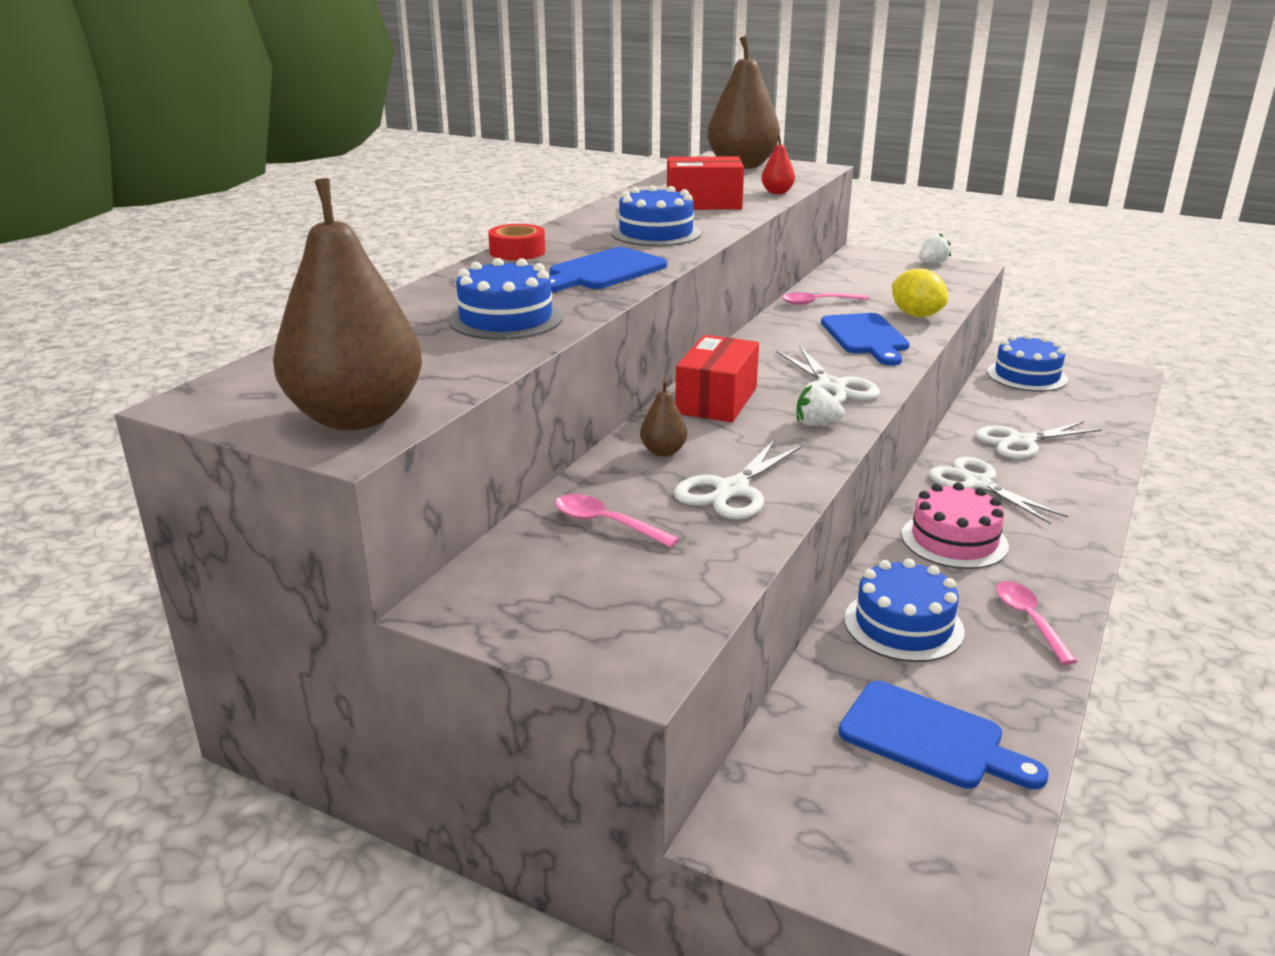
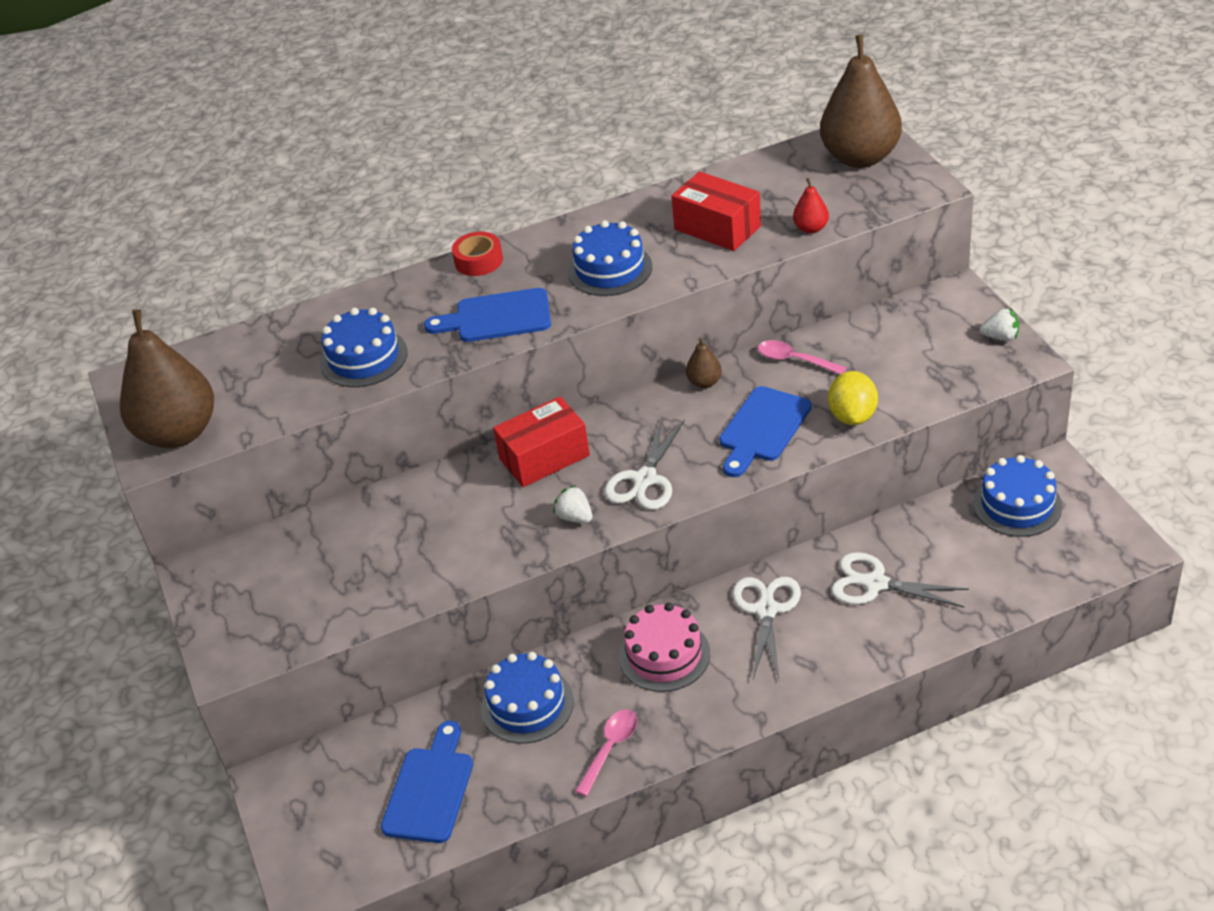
camera: 45 degrees right, 15 degrees up
pink spoon [555,494,680,548] -> none
brown pear [640,380,687,457] -> brown pear moved to [686,338,722,388]
white scissors [674,439,803,519] -> none
blue cutting board [839,681,1049,789] -> blue cutting board turned 150 degrees counterclockwise [381,721,473,843]

